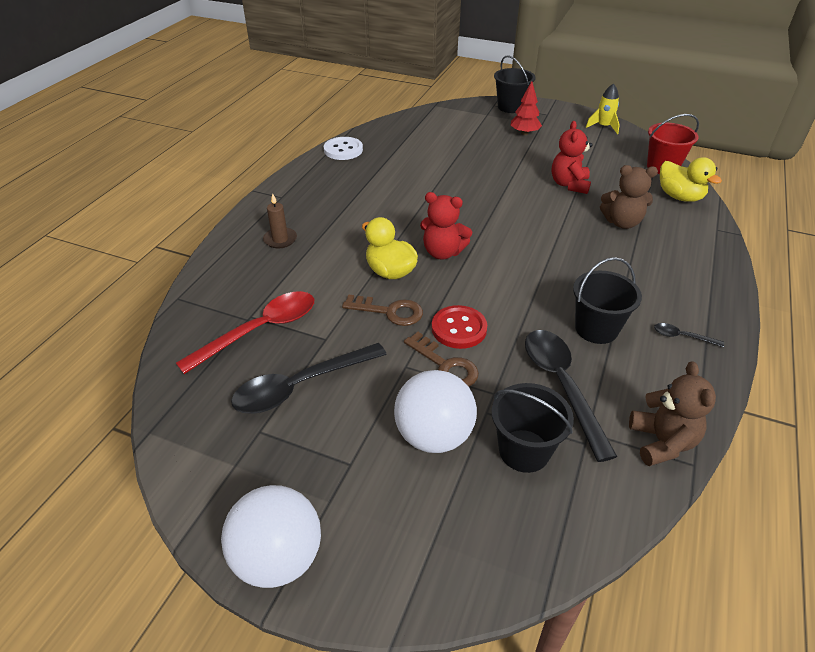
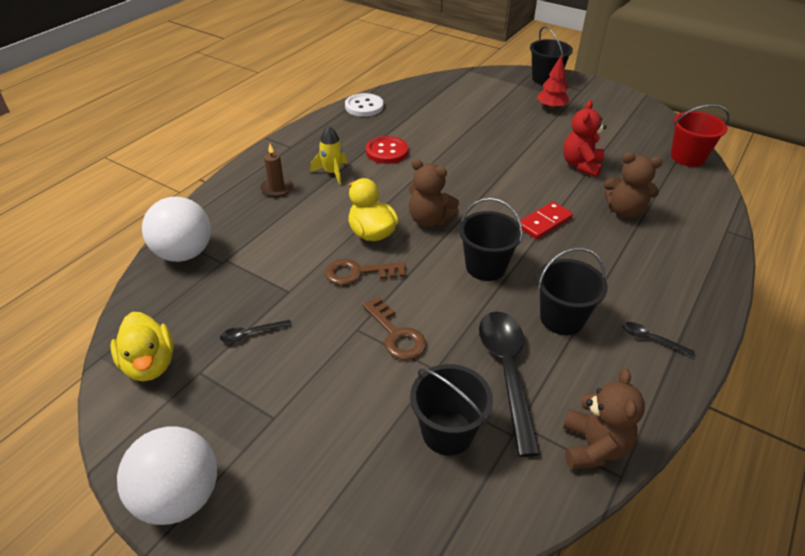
camera: 10 degrees right, 0 degrees up
red spoon [176,291,314,374] -> none
black spoon [231,343,387,414] -> black spoon [220,320,292,343], size x0.44
brown key [342,294,423,326] -> brown key turned 150 degrees clockwise [325,259,406,285]
white ball [394,370,477,453] -> white ball moved to [142,197,211,262]
red teddy bear [420,192,472,260] -> brown teddy bear [409,159,459,227]
red button [432,305,487,349] -> red button moved to [366,136,408,164]
yellow rocket [585,84,620,134] -> yellow rocket moved to [310,126,347,185]
yellow duck [660,157,722,202] -> yellow duck moved to [110,312,174,381]
none -> black bucket [459,198,523,281]
none -> red domino [520,202,573,239]

